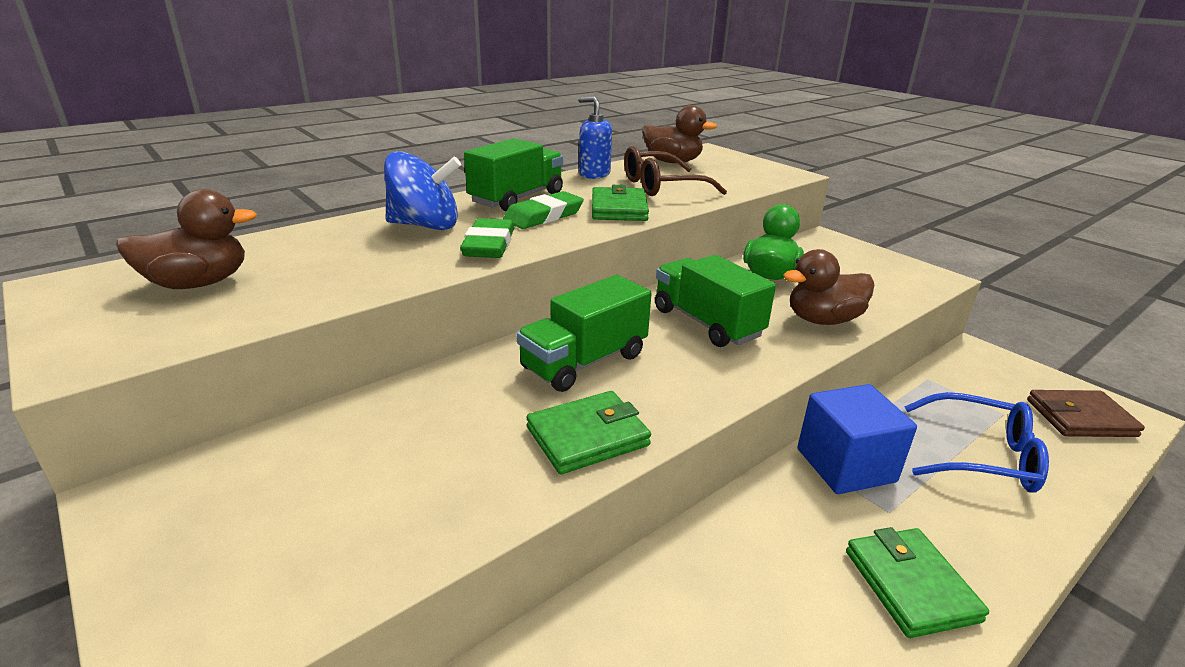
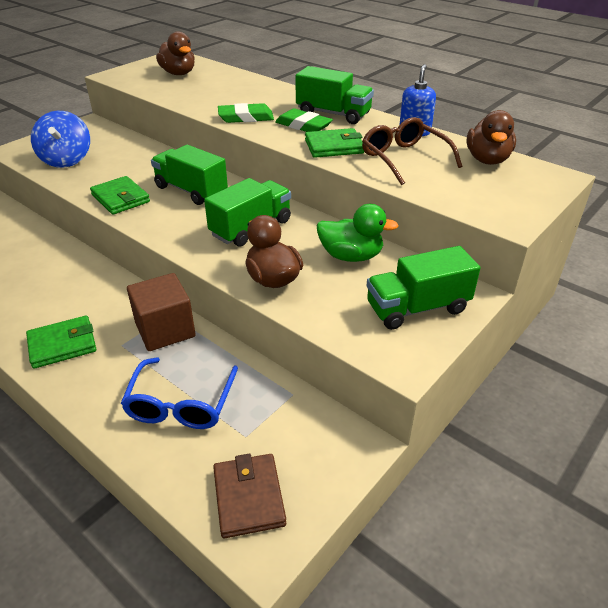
camera: 80 degrees right, 10 degrees up
blue spinning top [384,151,461,230] -> blue spinning top moved to [31,111,90,168]
blue cube [798,384,917,494] -> brown cube [127,273,196,351]
none -> green truck [367,246,480,330]

